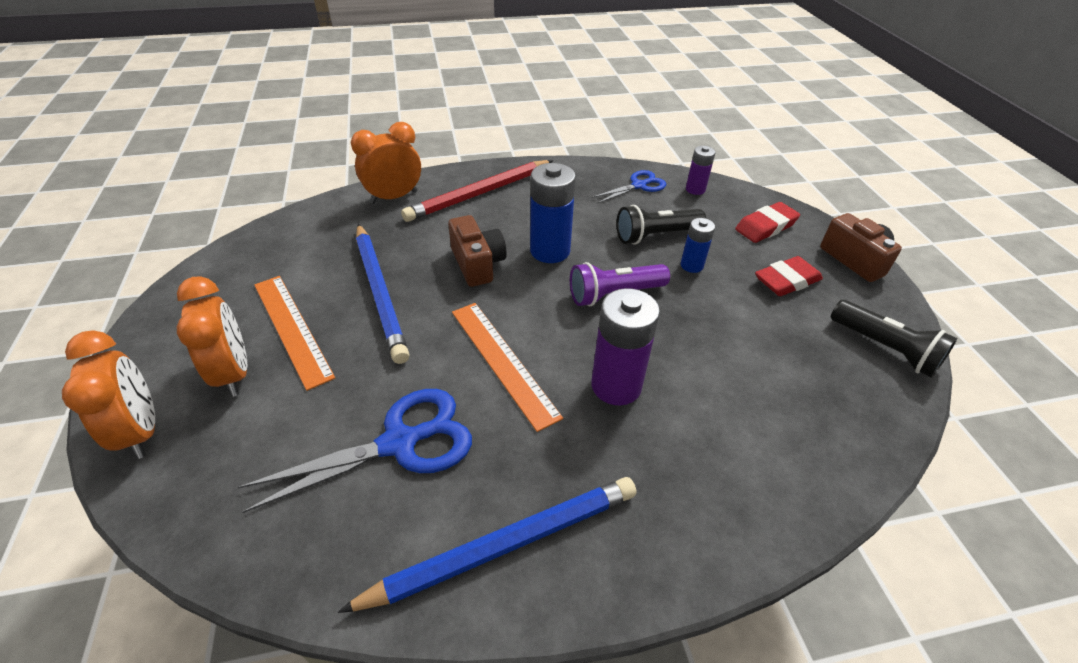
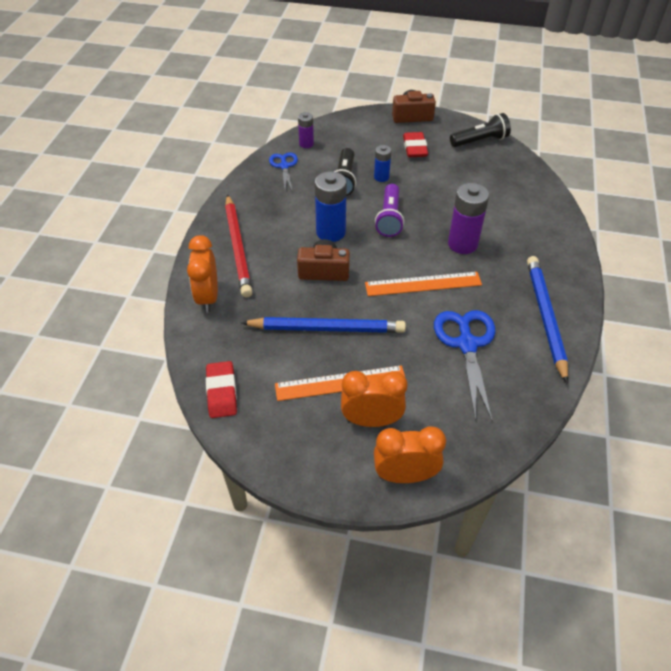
camera: 65 degrees left, 5 degrees up
red eraser [735,202,800,243] -> red eraser moved to [206,361,237,418]

